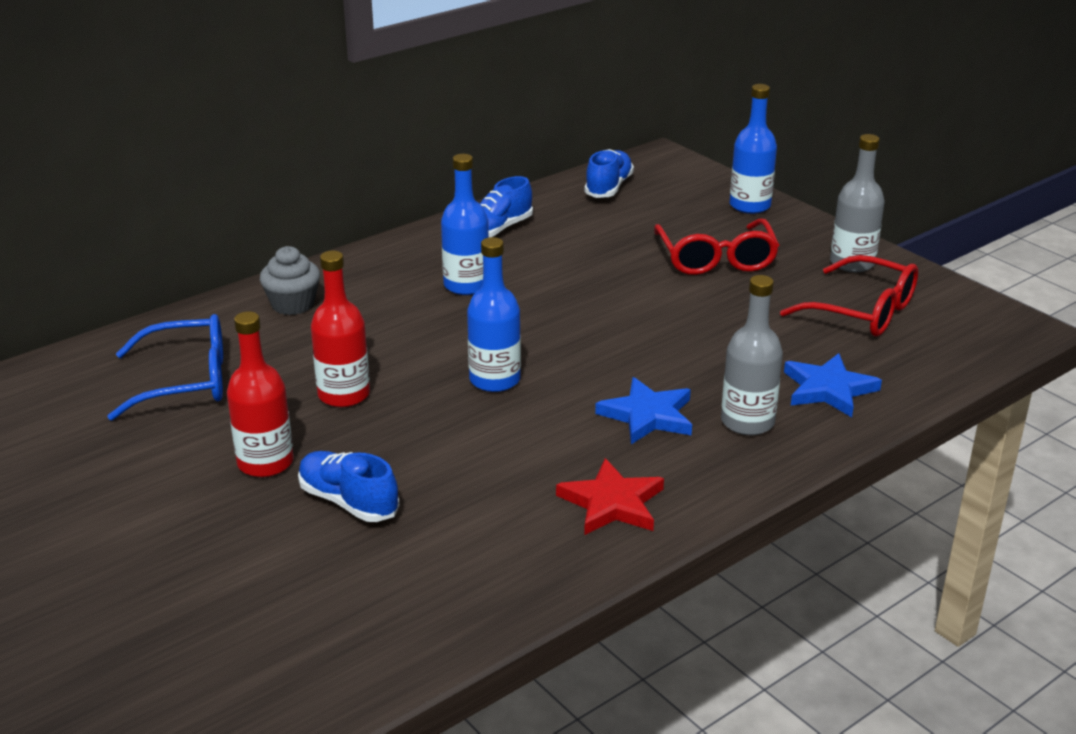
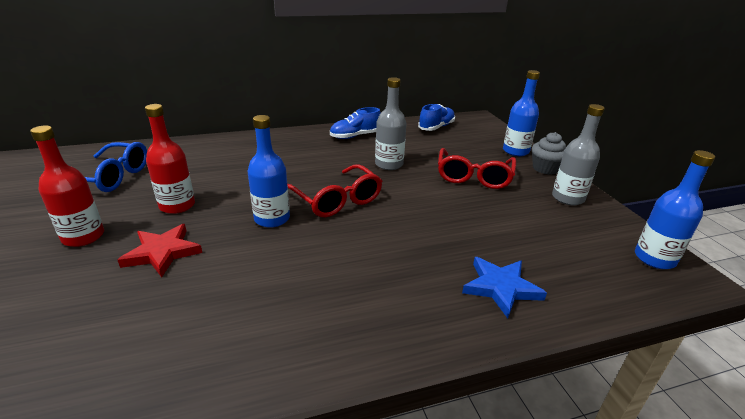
camera: 20 degrees right, 0 degrees up
grey cupcake [260,246,320,315] -> grey cupcake moved to [532,132,566,175]
blue shoe [298,451,399,522] -> none
blue bottle [441,154,489,295] -> blue bottle moved to [635,150,715,269]
red star [556,458,664,535] -> red star moved to [118,224,202,277]
blue star [595,377,692,444] -> none
grey bottle [721,275,783,435] -> grey bottle moved to [375,77,407,170]
red glasses [780,255,918,336] -> red glasses moved to [287,164,382,217]

